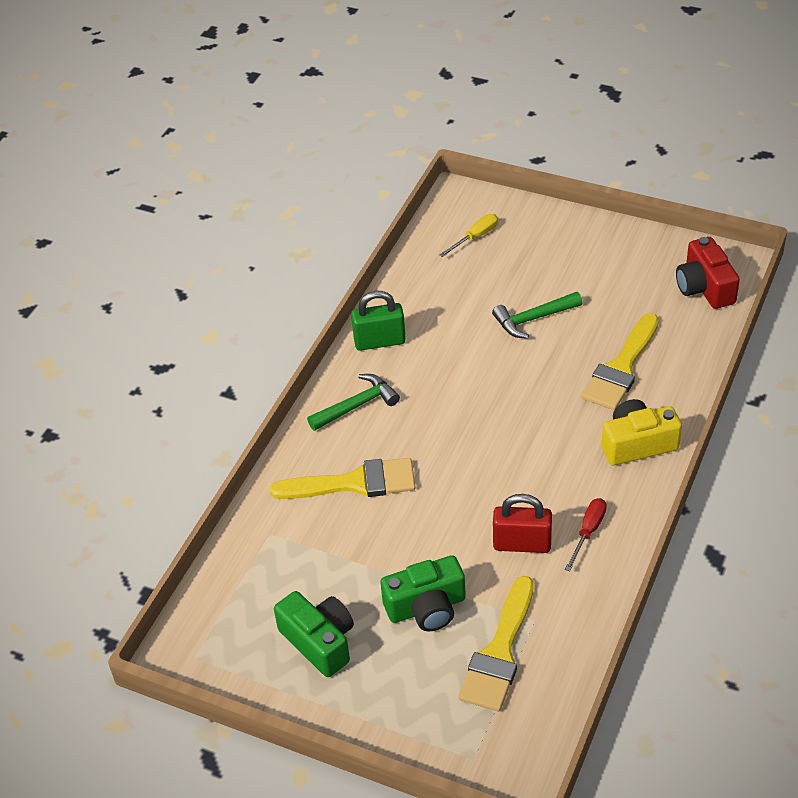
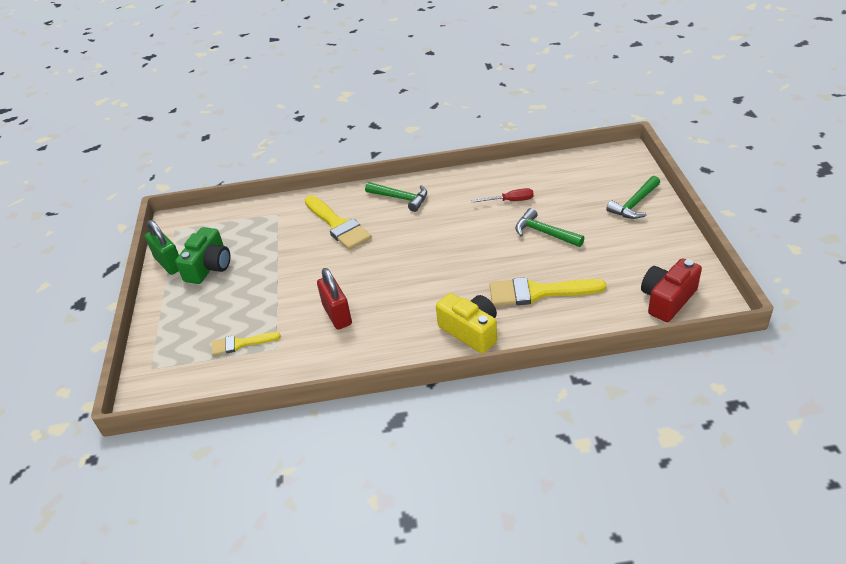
camera: 60 degrees right, 5 degrees down
green padlock [351,291,406,351] -> green padlock moved to [145,220,179,275]
green camera [380,555,466,632] -> none
yellow screwdriver [439,214,498,257] -> none
yellow brush [459,576,534,711] -> yellow brush [212,332,281,356], size x0.59
red screwdriver [565,498,607,571] -> red screwdriver moved to [471,188,534,203]
none -> green hammer [606,176,660,219]

